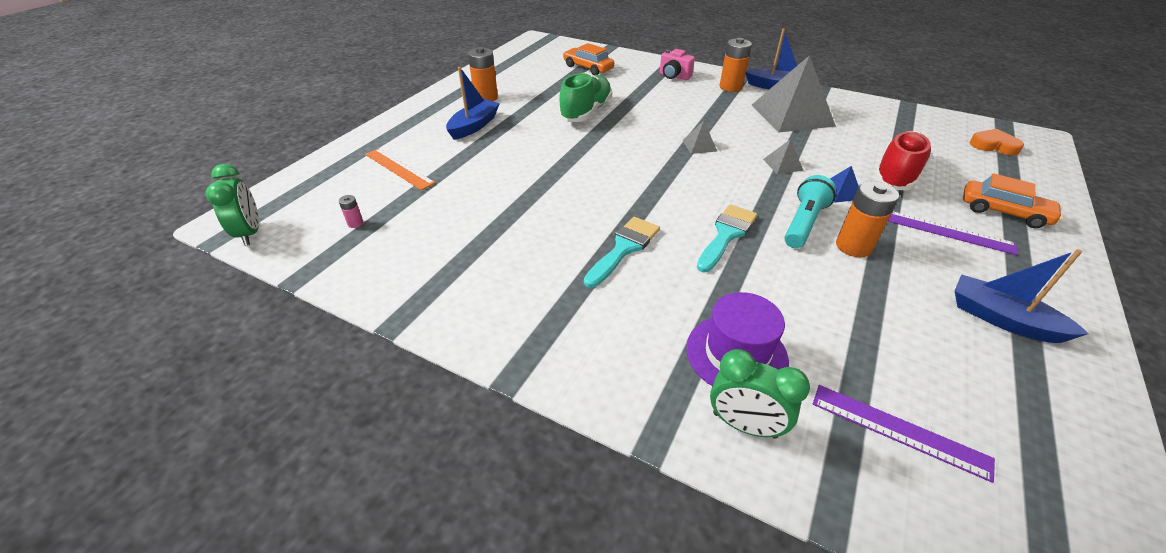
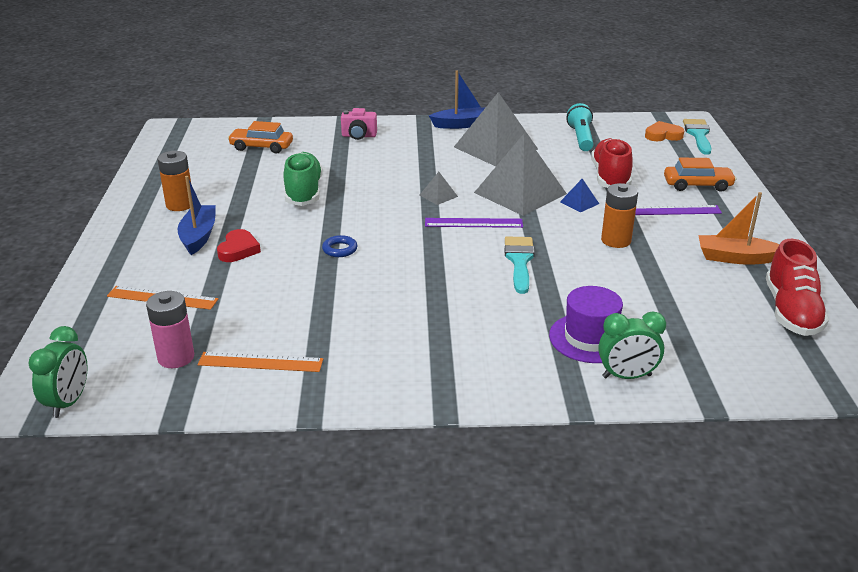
camera: 30 degrees left, 10 degrees down
green clock [206,164,259,245] -> green clock turned 60 degrees clockwise [28,326,88,418]
pink battery [339,195,363,228] -> pink battery [146,291,194,368], size x2.14
turquoise brush [584,217,660,288] -> turquoise brush moved to [683,119,712,155]
orange battery [720,38,752,92] -> none
grey pyramid [763,139,804,174] -> grey pyramid [474,134,567,216], size x2.39
turquoise flashlight [784,175,836,248] -> turquoise flashlight moved to [566,103,594,151]
purple ruler [813,385,995,483] -> purple ruler moved to [425,218,523,228]
blue boat [955,249,1089,343] -> orange boat [698,192,780,265]
none -> orange ruler [197,352,323,372]
none -> red heart [217,229,261,262]
none -> blue ring [322,235,357,257]
none -> red shoe [766,239,829,336]

